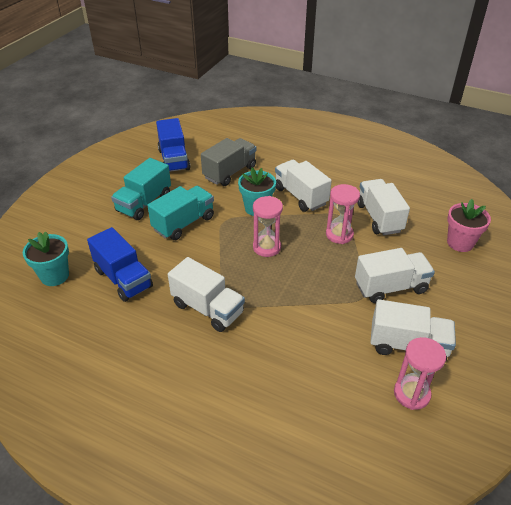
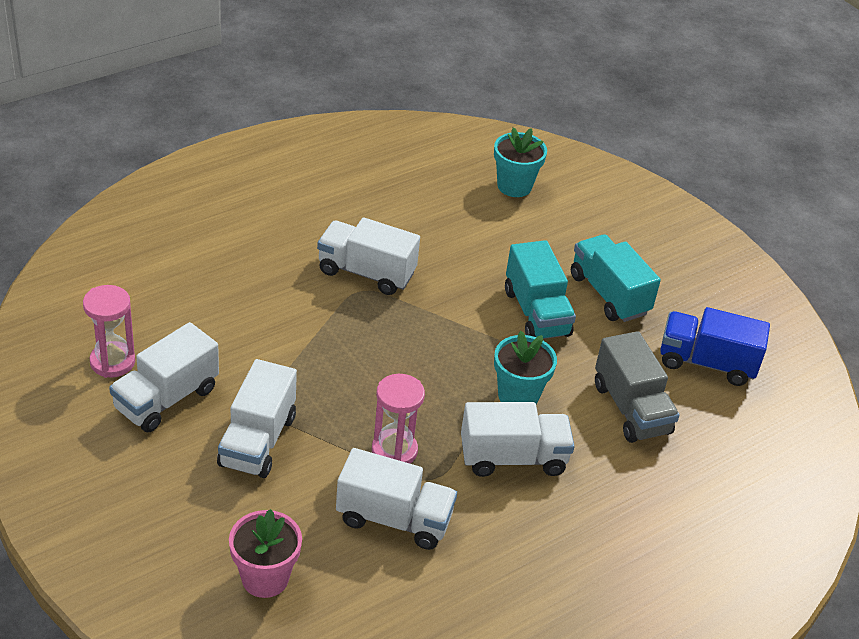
camera: 115 degrees right, 0 degrees up
blue truck [87,227,153,302] -> none
white truck [168,257,245,332] -> white truck turned 45 degrees clockwise [317,218,420,295]
pink hourglass [253,196,283,257] -> none

